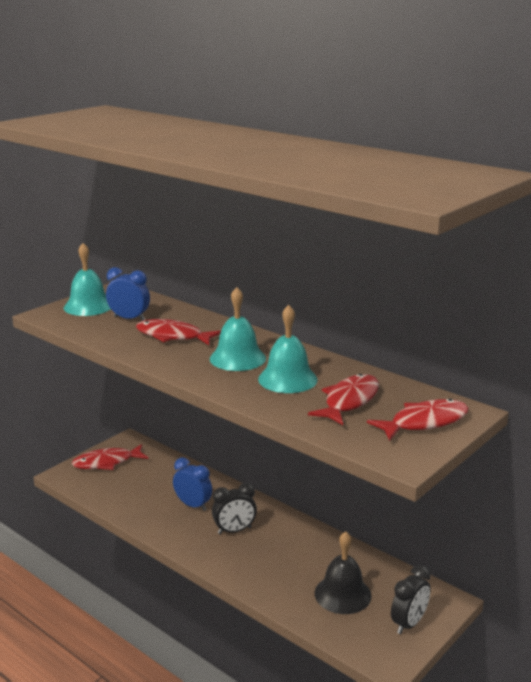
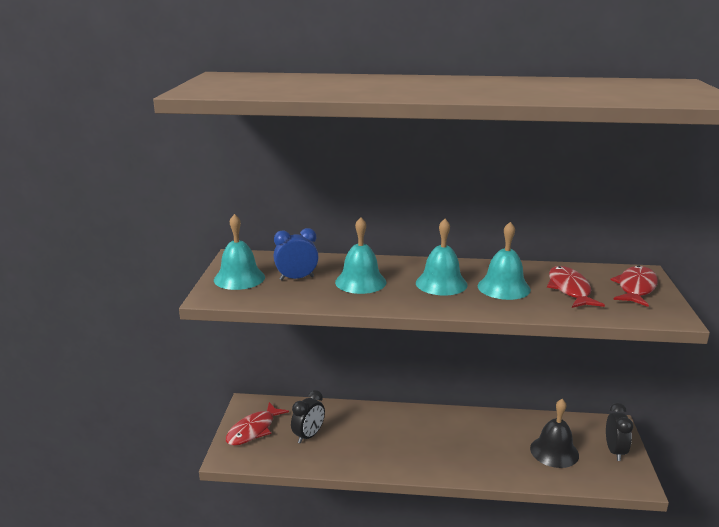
camera: 35 degrees left, 0 degrees up
red fish [136,319,221,345] -> turquoise bell [335,217,386,294]
blue clock [173,457,212,511] -> none
black clock [212,483,257,534] -> black clock moved to [291,390,325,444]

